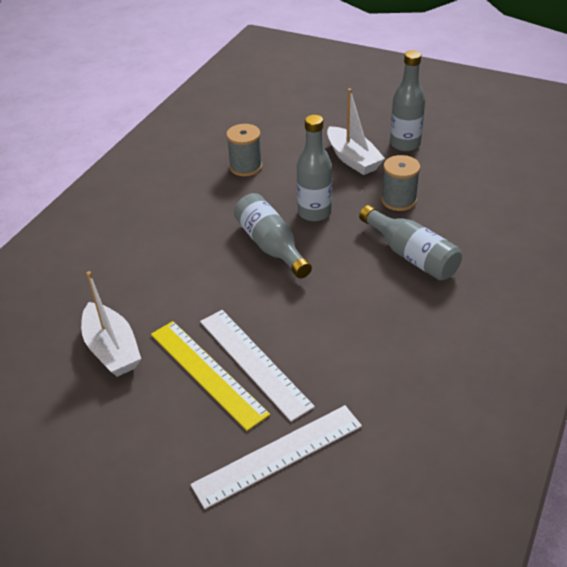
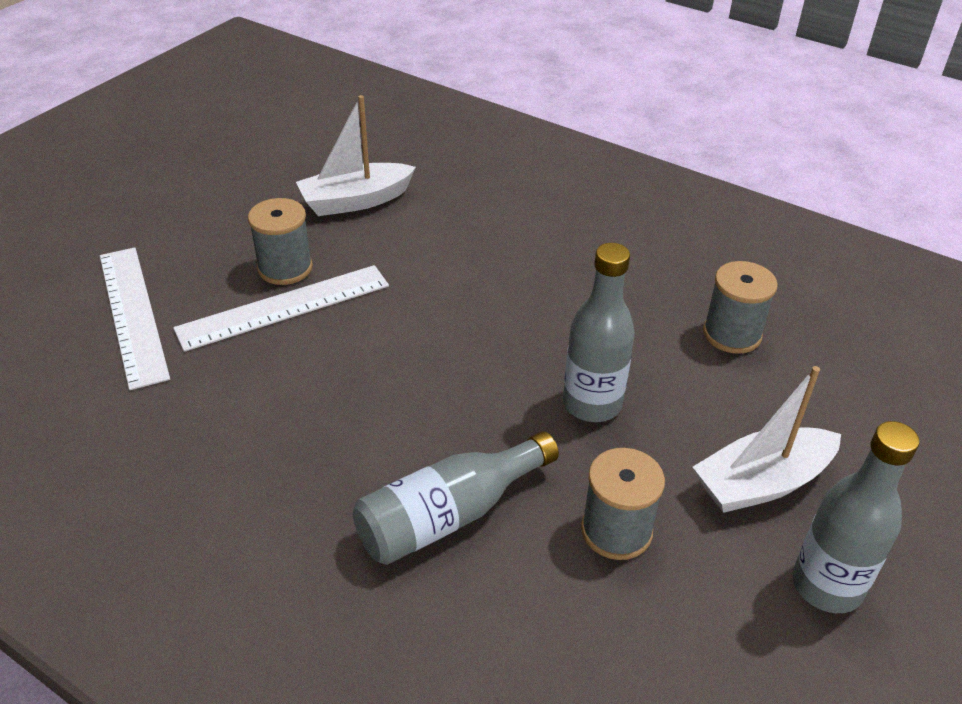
camera: 95 degrees right, 0 degrees up
yellow ruler [151,321,270,431] -> grey spool [248,198,313,285]
grey bottle [234,193,312,278] -> none

